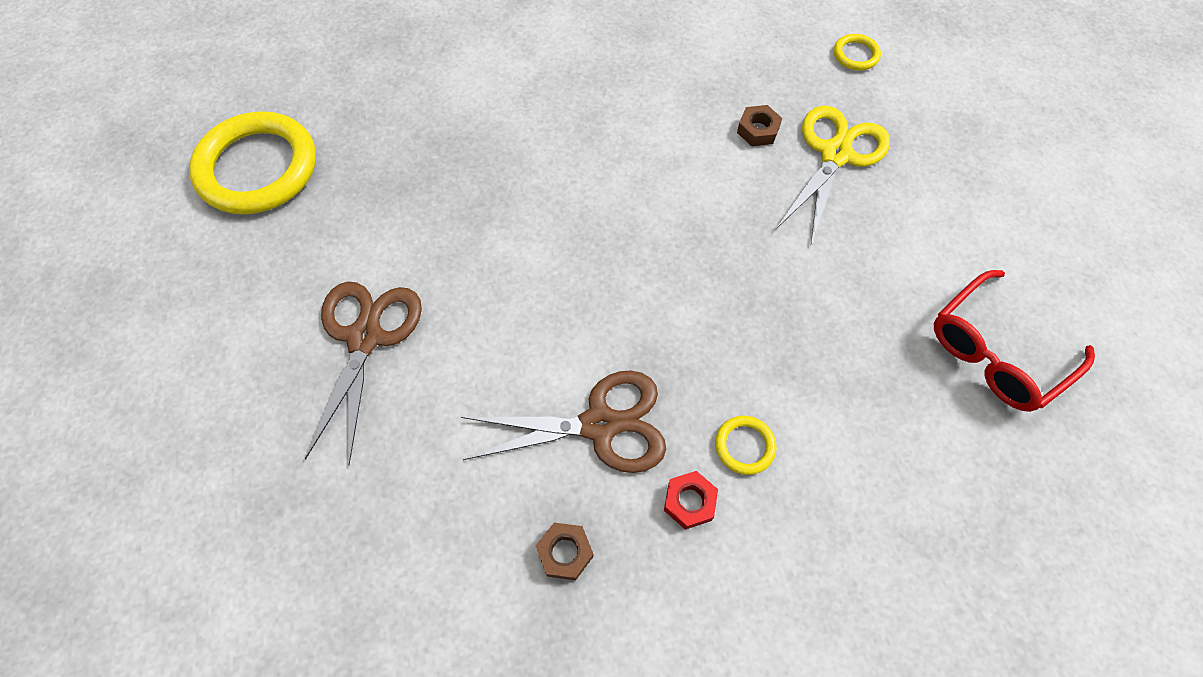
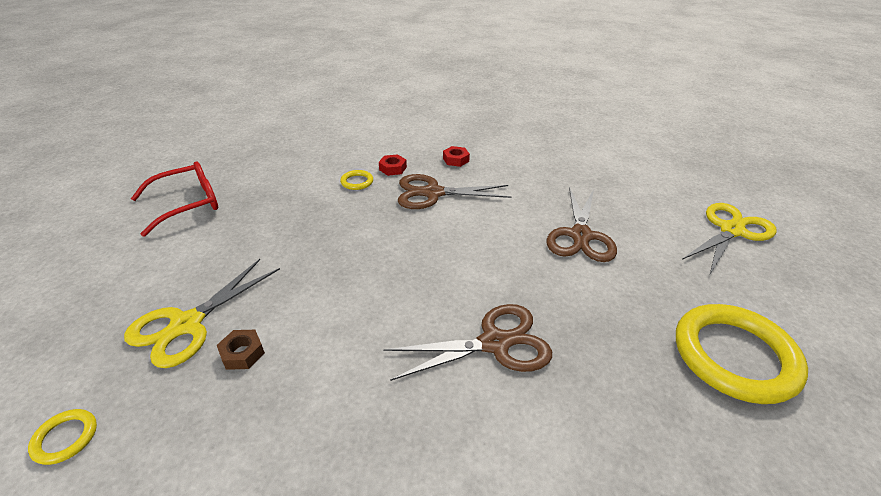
camera: 175 degrees left, 25 degrees down
brown nut [536,522,594,580] -> red nut [443,146,470,167]
none -> brown scissors [383,304,552,381]
none -> yellow scissors [682,203,777,274]

